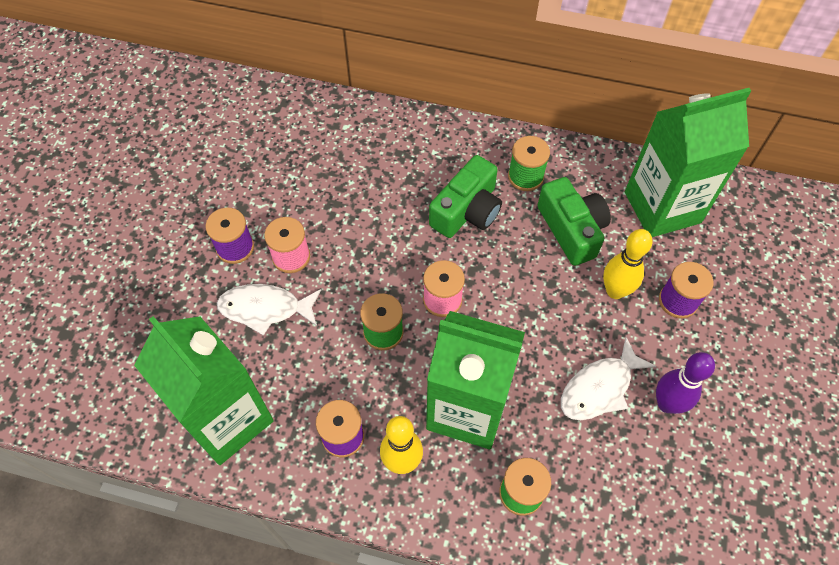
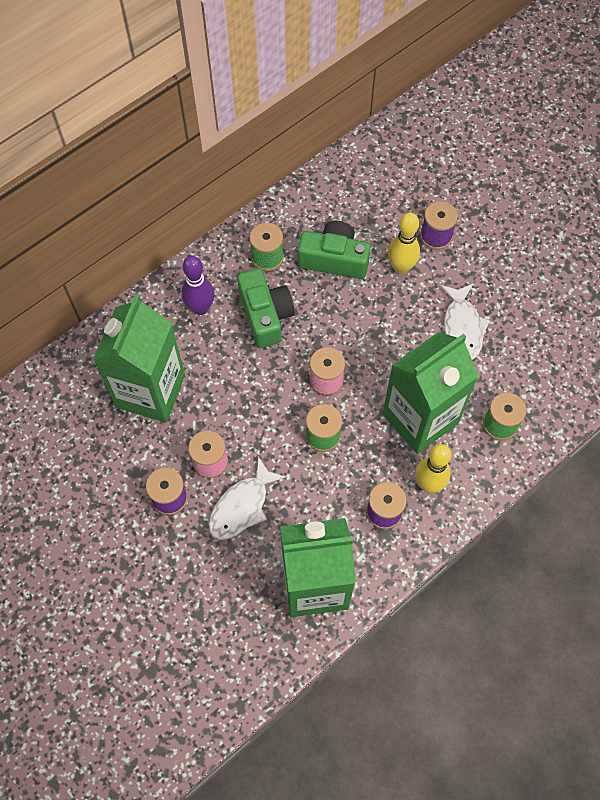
camera: 55 degrees left, 5 degrees up
green carton [625,88,751,237] -> green carton moved to [93,295,185,422]
purple bowling pin [656,352,715,414] -> purple bowling pin moved to [182,256,214,315]

